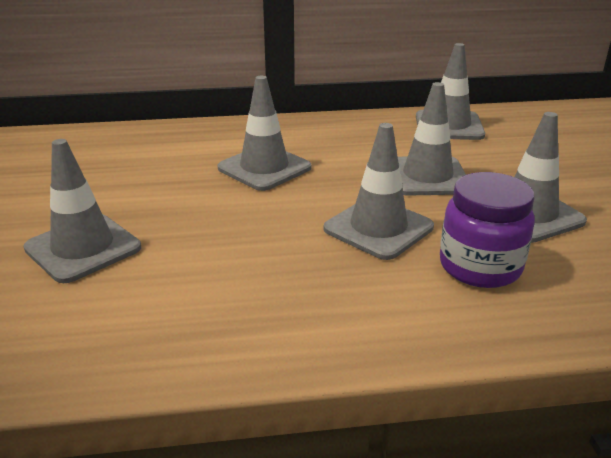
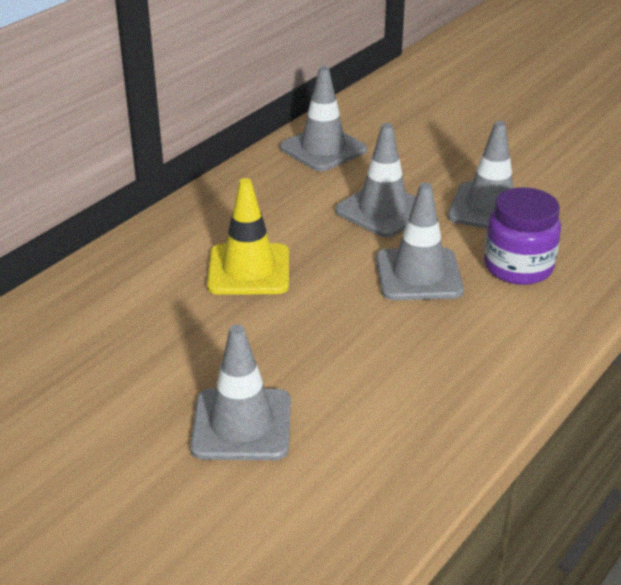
camera: 45 degrees left, 5 degrees up
grey traffic cone [217,76,311,191] -> yellow traffic cone [207,178,289,295]

